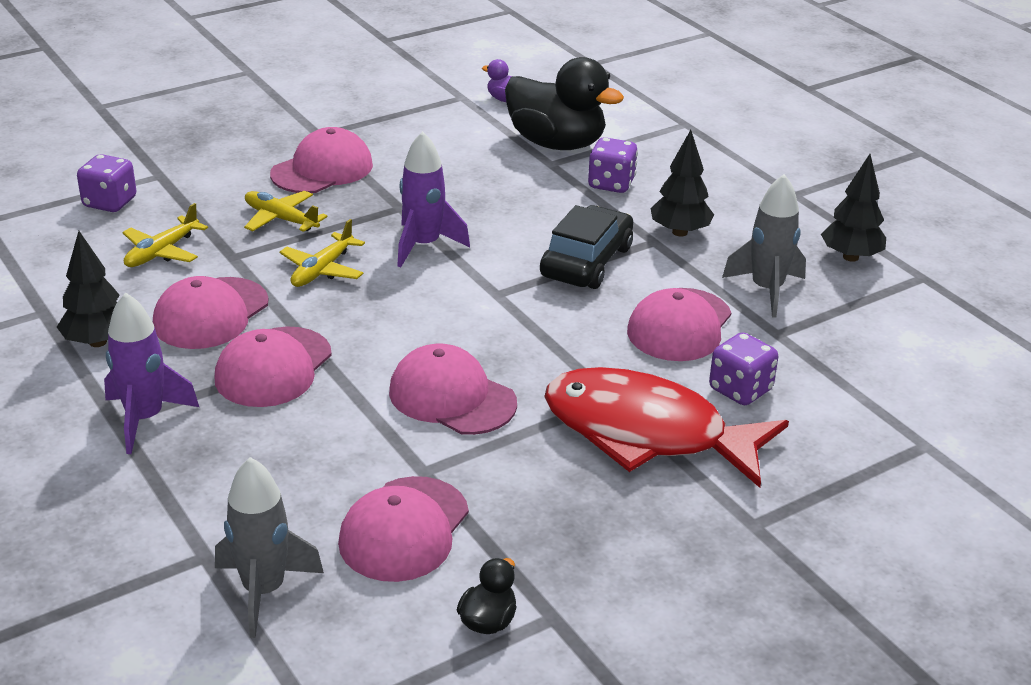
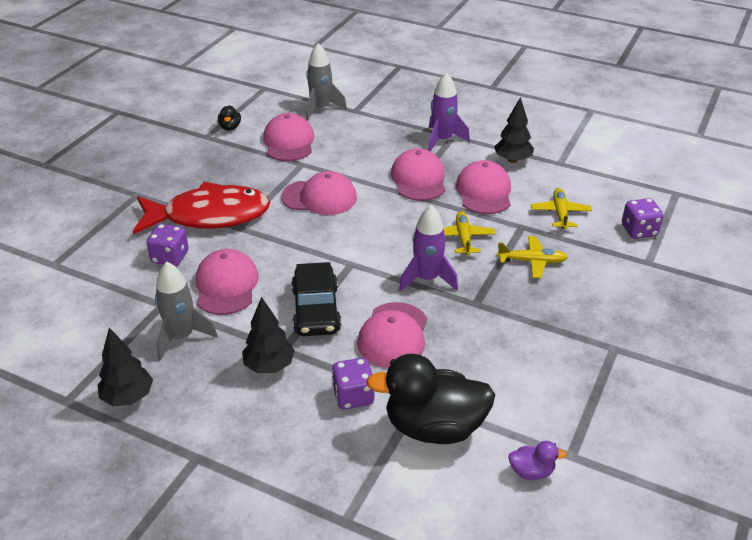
camera: 150 degrees right, 5 degrees up
pink cap [270,127,373,193] -> pink cap moved to [357,302,427,368]

